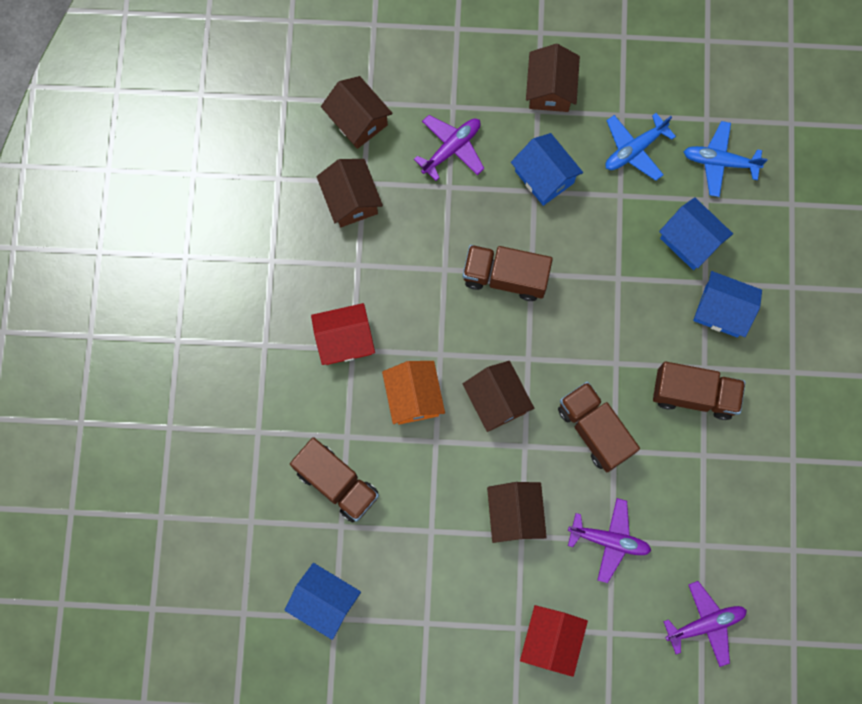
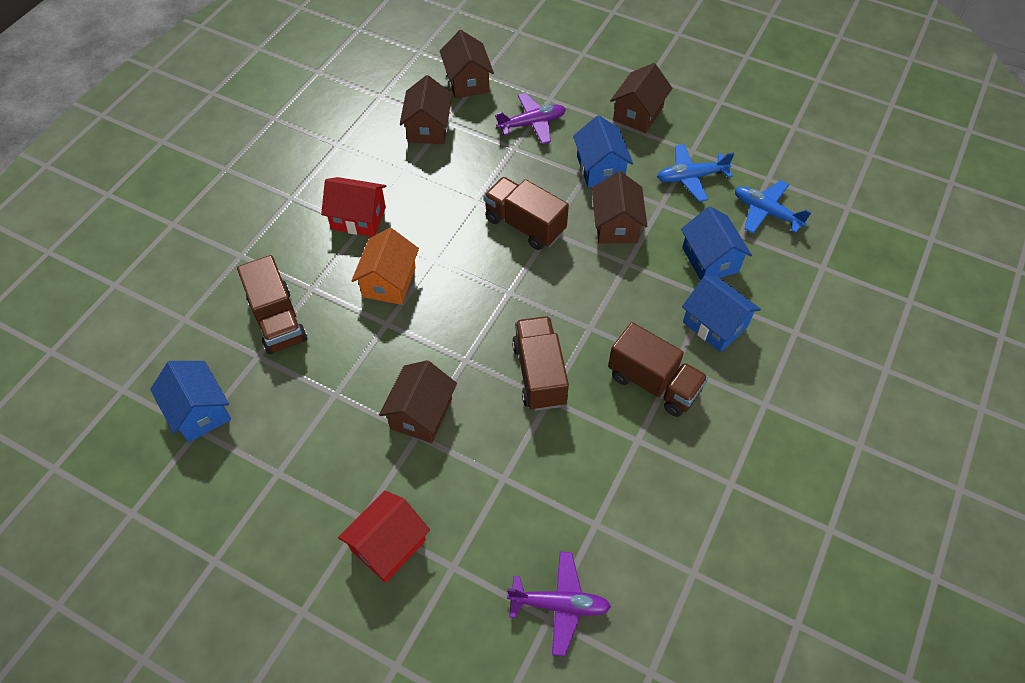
camera: 25 degrees right, 20 degrees down
brown house [463,361,534,432] -> brown house moved to [592,171,647,244]
purple plane [568,498,651,583] -> none

